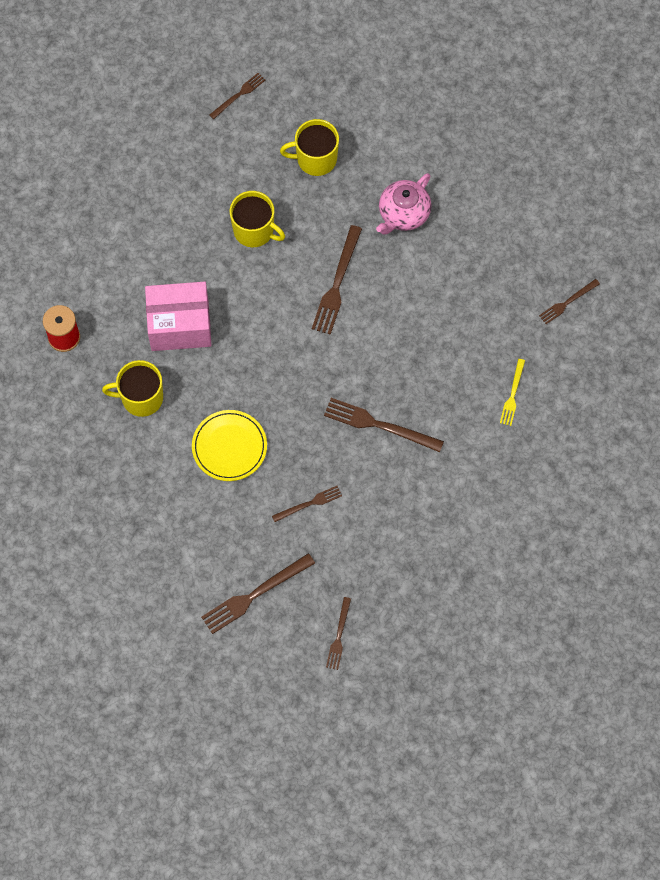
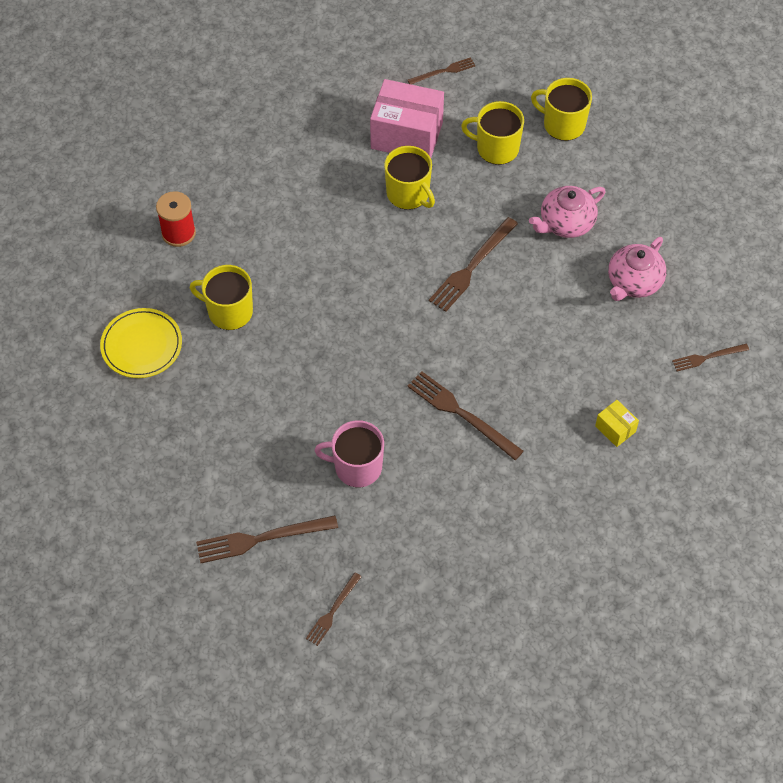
camera: 20 degrees right, 10 degrees down
pink box [145,282,212,351] -> pink box moved to [370,79,444,158]
yellow plate [192,410,267,481] -> yellow plate moved to [100,308,182,378]
brown fork [272,486,342,522] -> pink mug [315,420,384,487]
yellow fork [500,359,525,426] -> yellow box [595,400,639,447]
none -> yellow mug [531,78,592,141]
none -> pink teapot [608,237,666,301]

